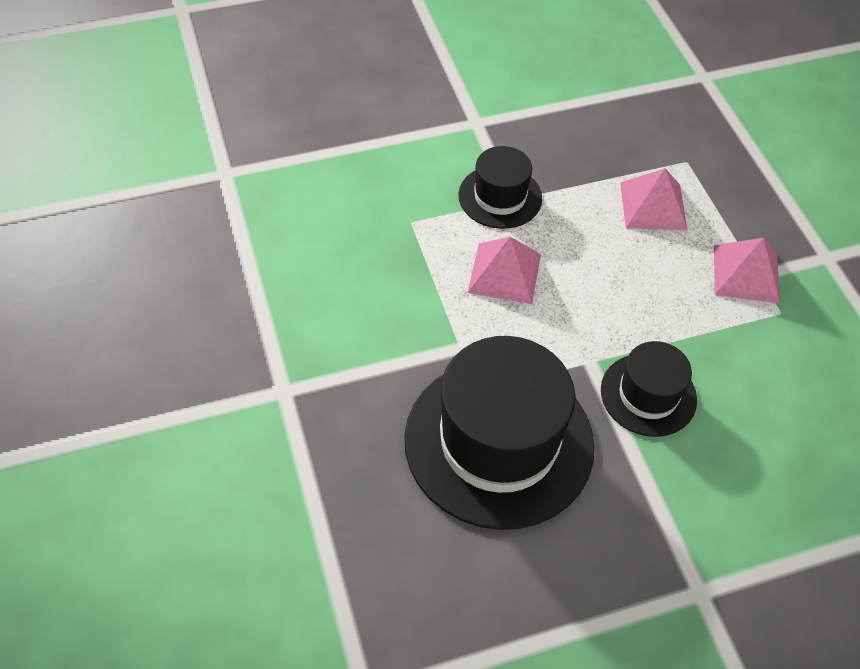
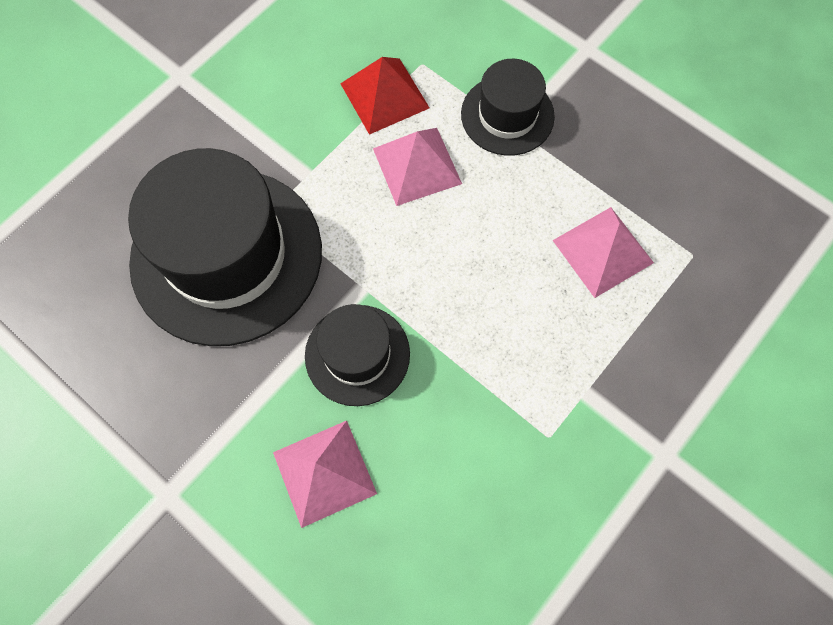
camera: 60 degrees right, 15 degrees up
pink pyramid [714,238,780,304] -> pink pyramid moved to [273,421,377,528]
none -> red pyramid [340,57,430,135]

